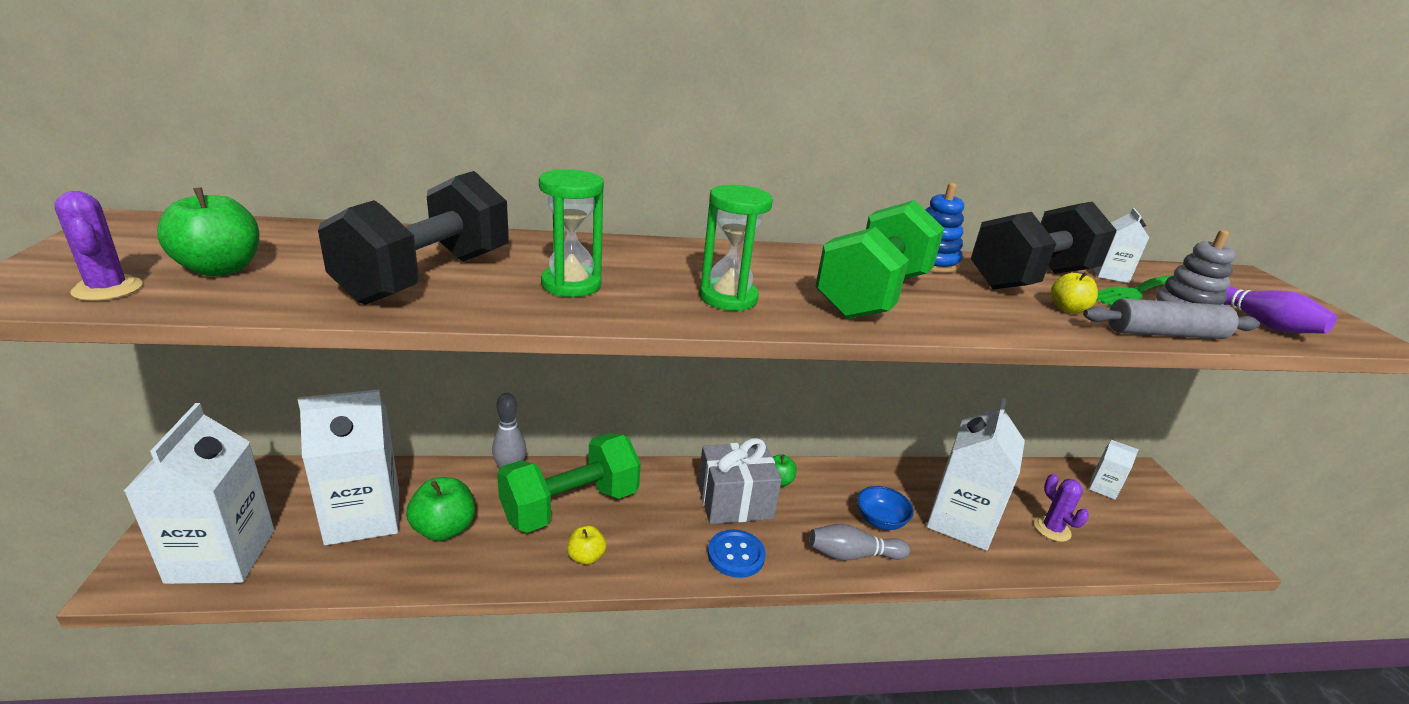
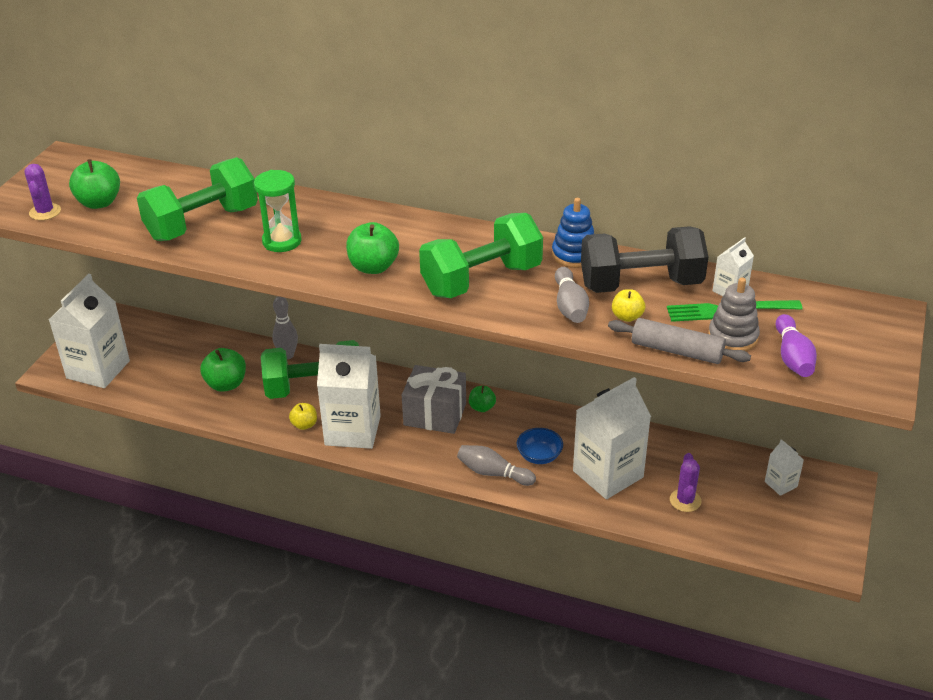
camera: 30 degrees right, 10 degrees up
white carton [298,389,399,545] -> white carton moved to [317,344,381,449]
black dumbbell [318,171,509,305] -> green dumbbell [137,157,258,241]
green hourglass [700,185,773,311] -> green apple [346,222,399,274]
blue button [708,529,766,578] -> none
none -> grey bowling pin [555,267,589,323]

